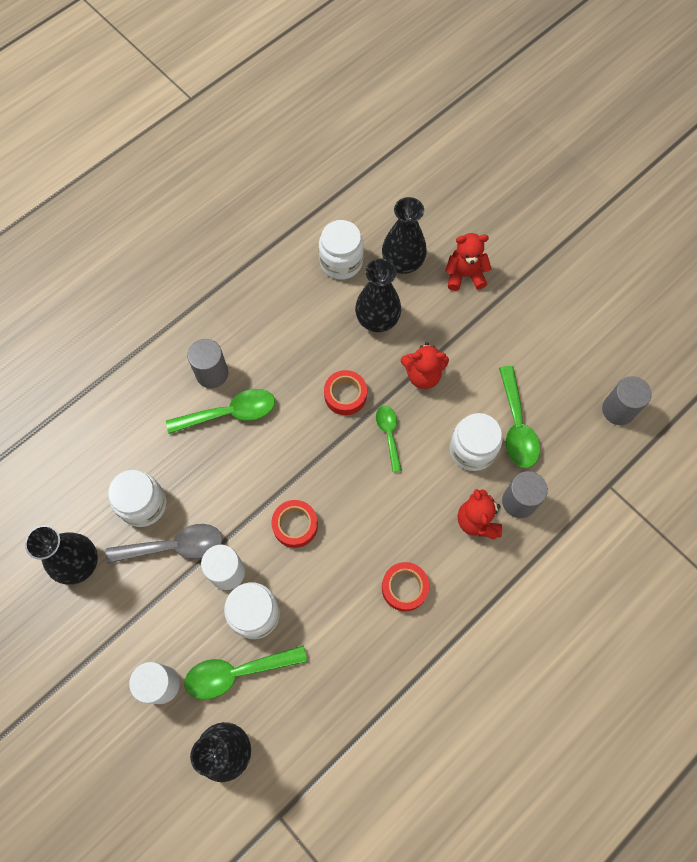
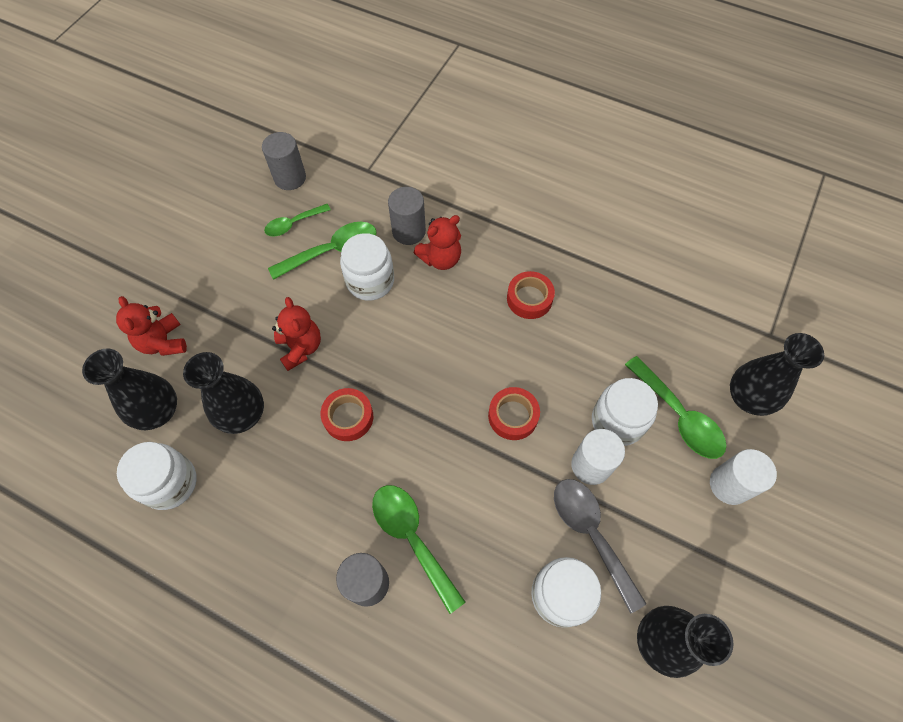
camera: 110 degrees left, 5 degrees down
green spoon [376,406,402,472] -> green spoon moved to [264,204,331,236]

